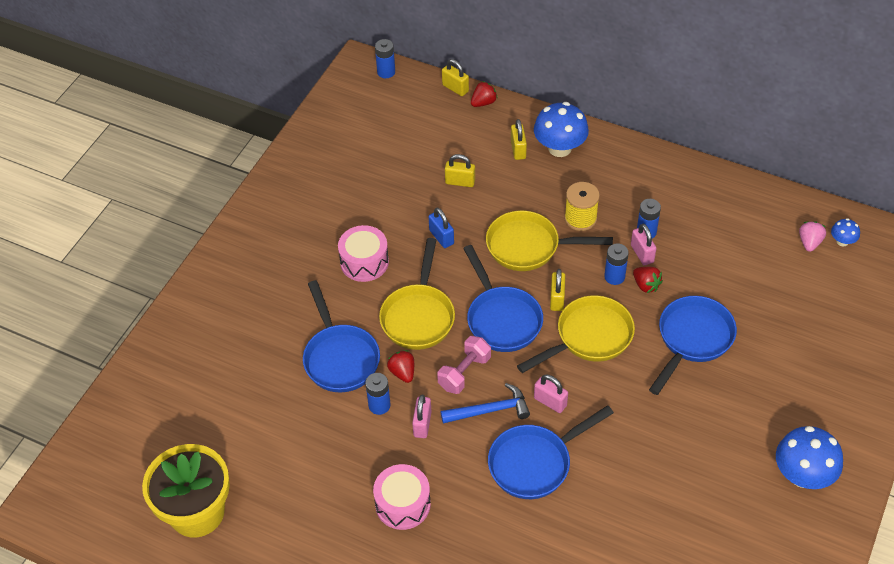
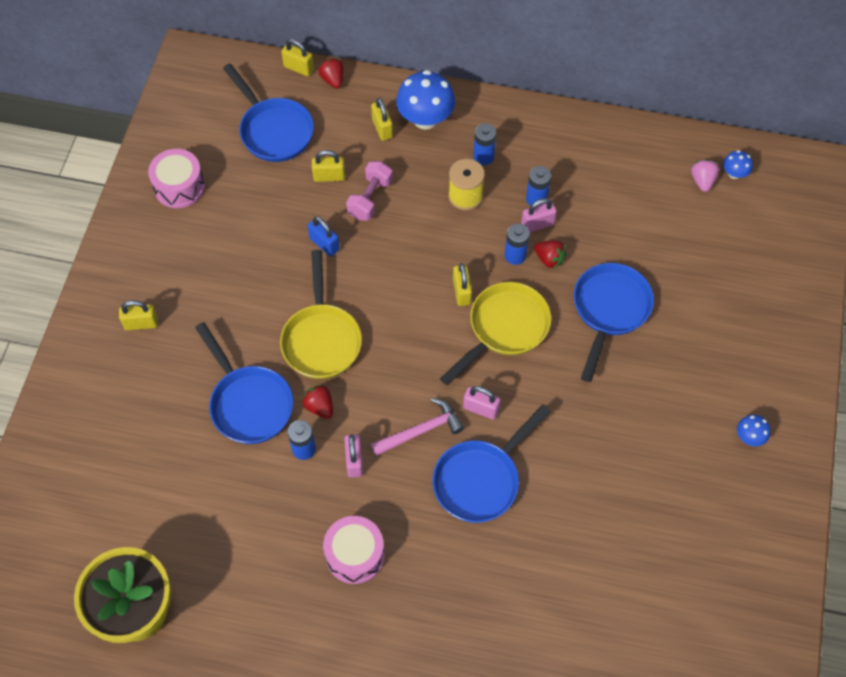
camera: 15 degrees left, 10 degrees up
pink drum [338,225,389,282] -> pink drum moved to [148,149,205,208]
blue battery [375,39,395,78] -> blue battery moved to [473,123,496,165]
pink dumbbell [437,336,491,394] -> pink dumbbell moved to [346,161,393,220]
blue hammer [441,383,530,424] -> pink hammer [371,398,464,456]
blue pan [463,245,543,352] -> blue pan moved to [223,64,314,162]
red strawberry [471,81,498,107] -> red strawberry turned 60 degrees counterclockwise [318,58,344,89]
yellow pan [486,211,613,271] -> none
pink padlock [631,224,657,266] -> pink padlock turned 75 degrees counterclockwise [521,198,557,232]
blue mushroom [776,426,843,489] -> blue mushroom [737,415,770,446], size x0.49
none -> yellow padlock [119,300,158,330]

